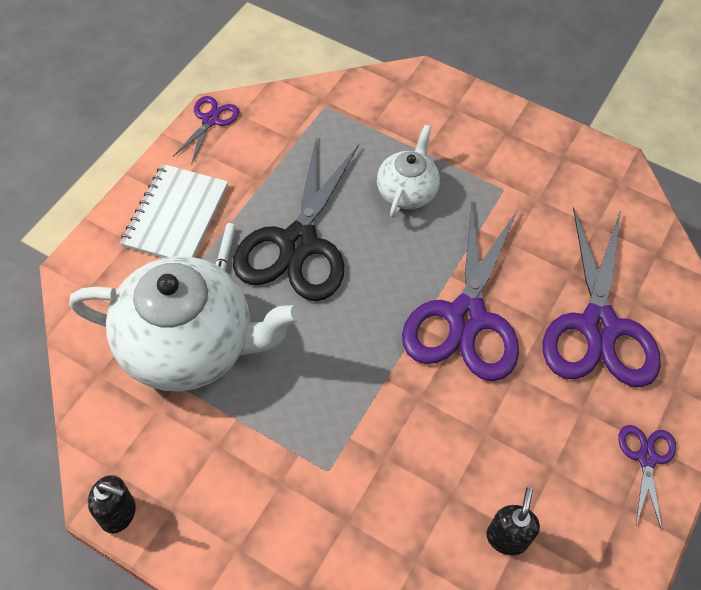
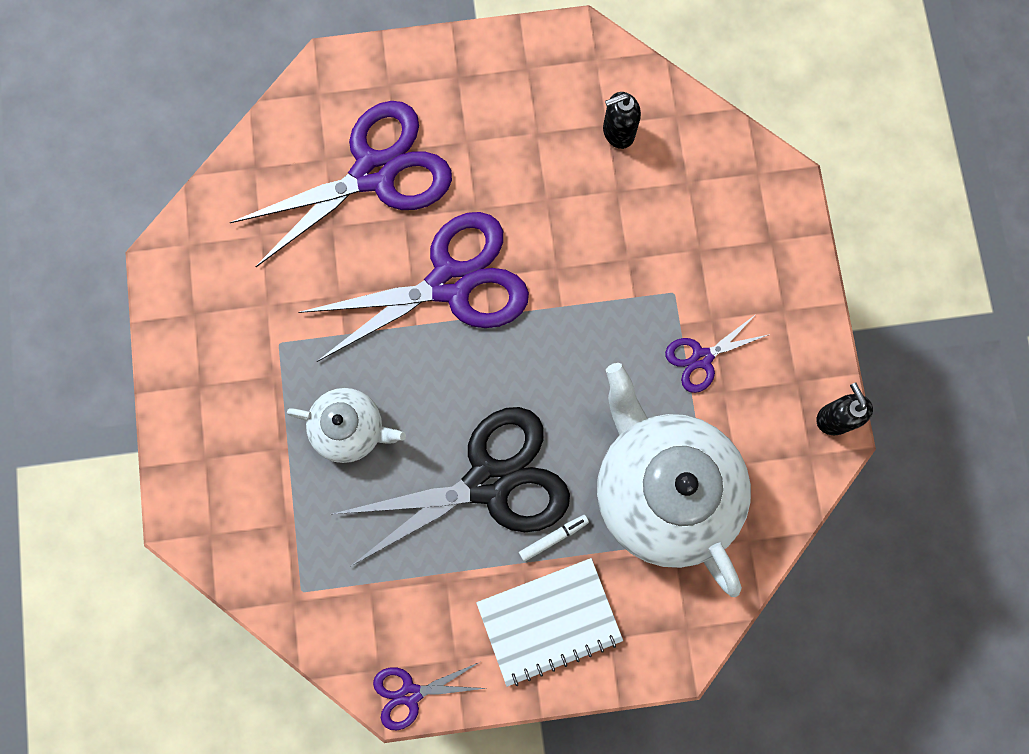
camera: 125 degrees left, 20 degrees up
white teapot [377,125,440,218] -> white teapot turned 150 degrees counterclockwise [287,388,406,463]
purple scissors [619,425,676,531] -> purple scissors moved to [665,315,770,393]

